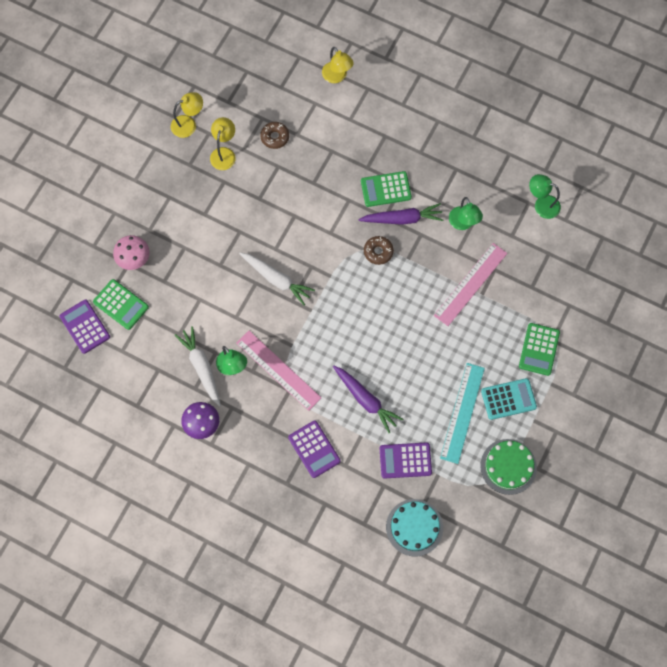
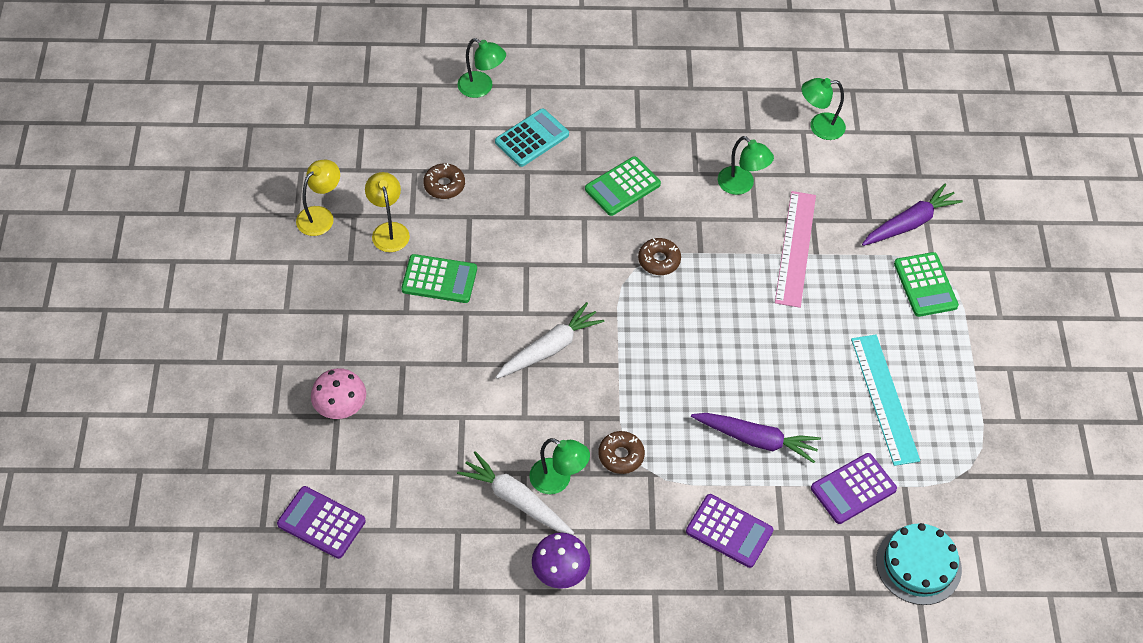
camera: 30 degrees left, 15 degrees down
green calculator [93,279,149,330] -> green calculator moved to [401,254,477,303]
pink ruler [236,331,321,411] -> brown donut [598,431,645,474]
white carrot [239,252,315,305] -> white carrot turned 45 degrees counterclockwise [496,302,605,379]
yellow lamp [322,47,354,83] -> green lamp [457,38,506,98]
purple carrot [358,203,443,225] -> purple carrot moved to [862,184,963,246]
green cake [480,439,537,495] -> none
turquoise calculator [481,378,537,420] -> turquoise calculator moved to [495,109,569,167]

